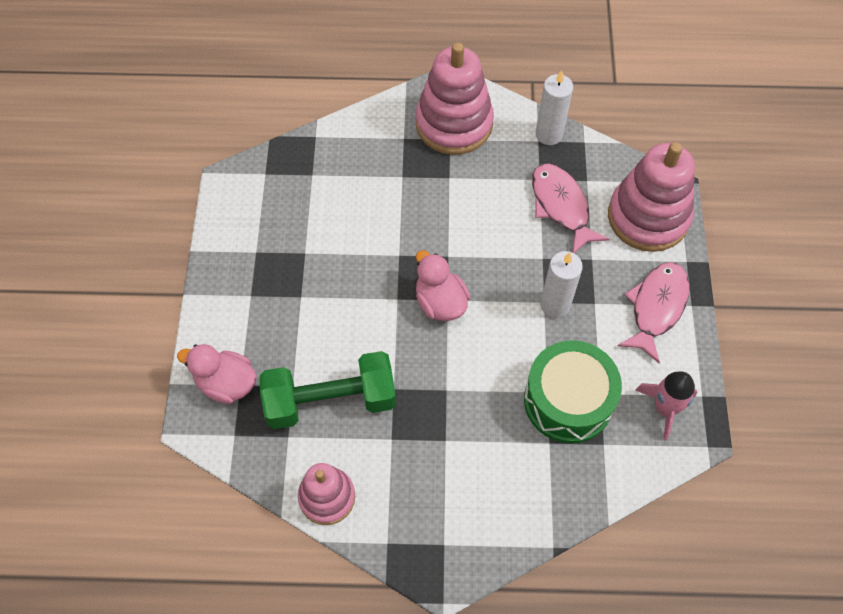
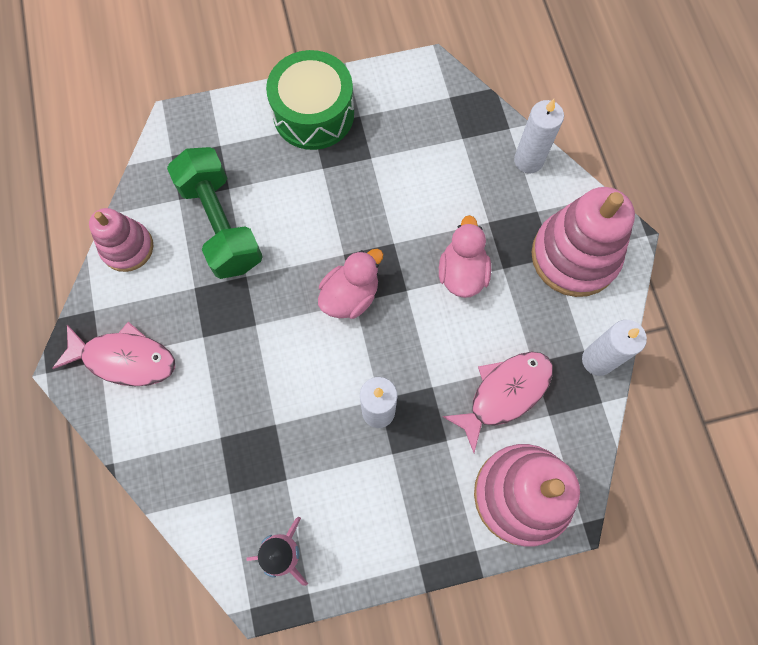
camera: 75 degrees right, 10 degrees up
pink duck [177,344,257,404] -> pink duck moved to [439,215,491,298]
green drum [524,340,622,444] -> green drum moved to [266,50,354,150]
pink fish [618,262,689,363] -> pink fish moved to [52,322,175,386]
none -> white candle [514,99,564,173]

